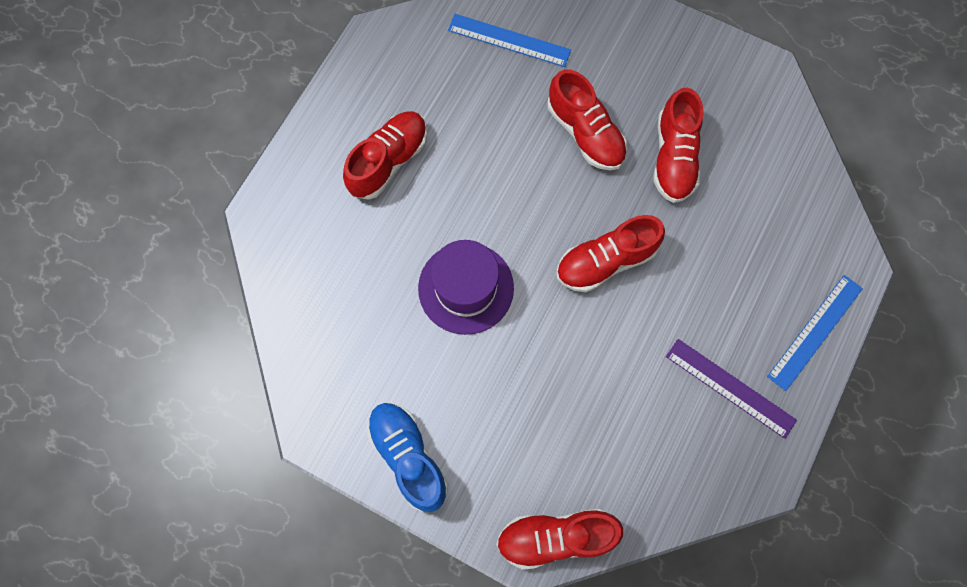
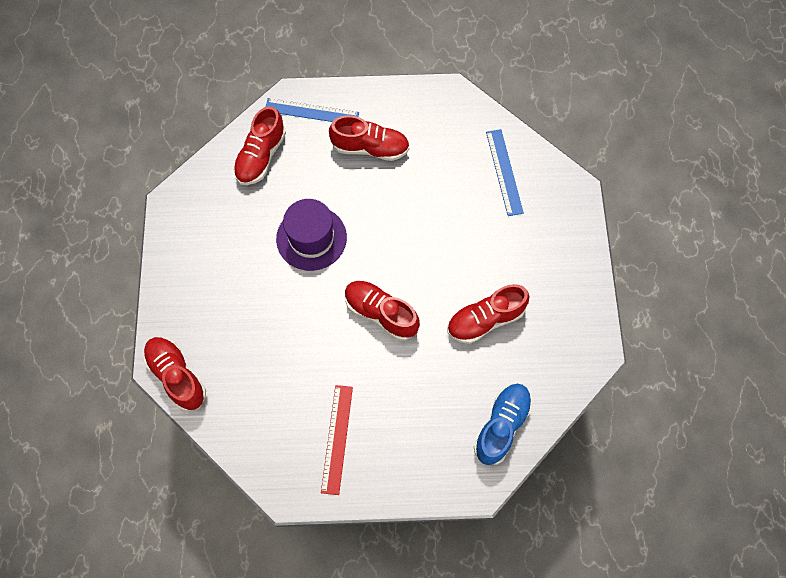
camera: 60 degrees right, 5 degrees down
blue shoe [367,402,448,512] -> blue shoe moved to [474,384,532,465]
red shoe [548,69,627,170] -> red shoe moved to [233,106,286,185]
purple ruler [666,339,797,439] -> red ruler [321,385,353,495]
blue ruler [767,275,863,391] -> blue ruler moved to [266,98,359,122]

